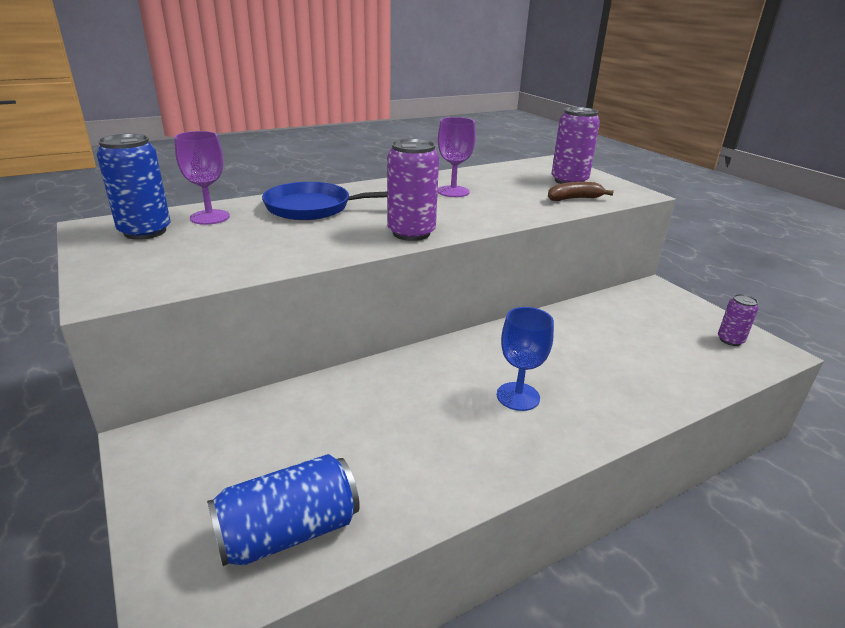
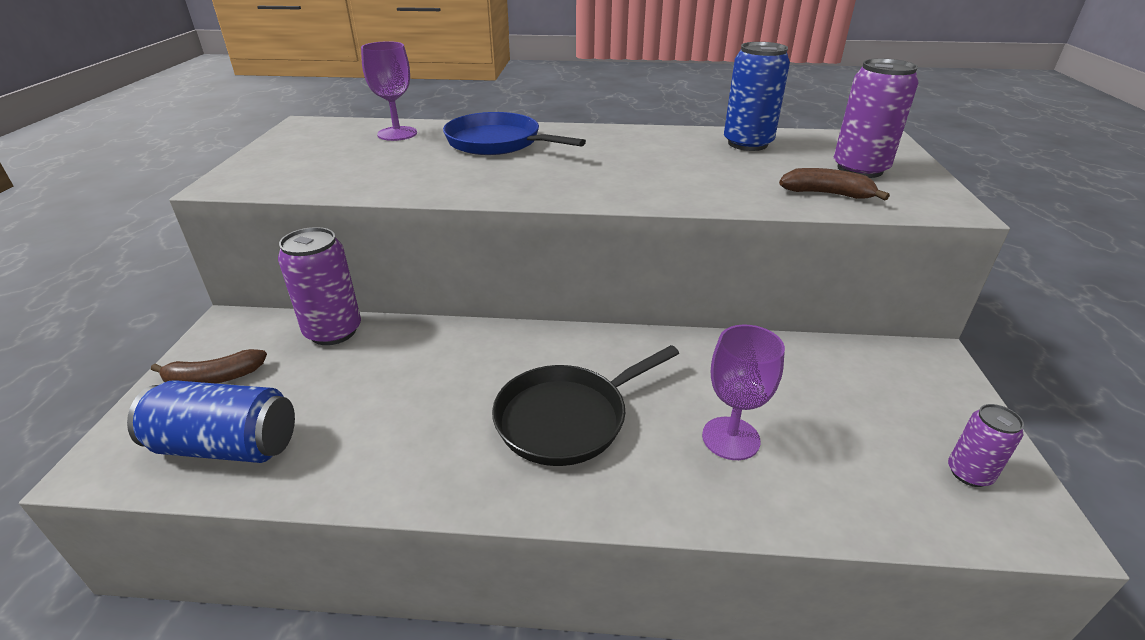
camera: 35 degrees right, 5 degrees up
blue can [97,134,170,240] -> blue can moved to [724,42,790,151]
purple can [387,139,439,241] -> purple can moved to [278,227,361,345]
purple goblet [438,117,476,197] -> purple goblet moved to [702,325,785,460]
blue goblet [497,307,554,411] -> black pan [492,345,679,466]
none -> brown banana [151,349,267,384]

